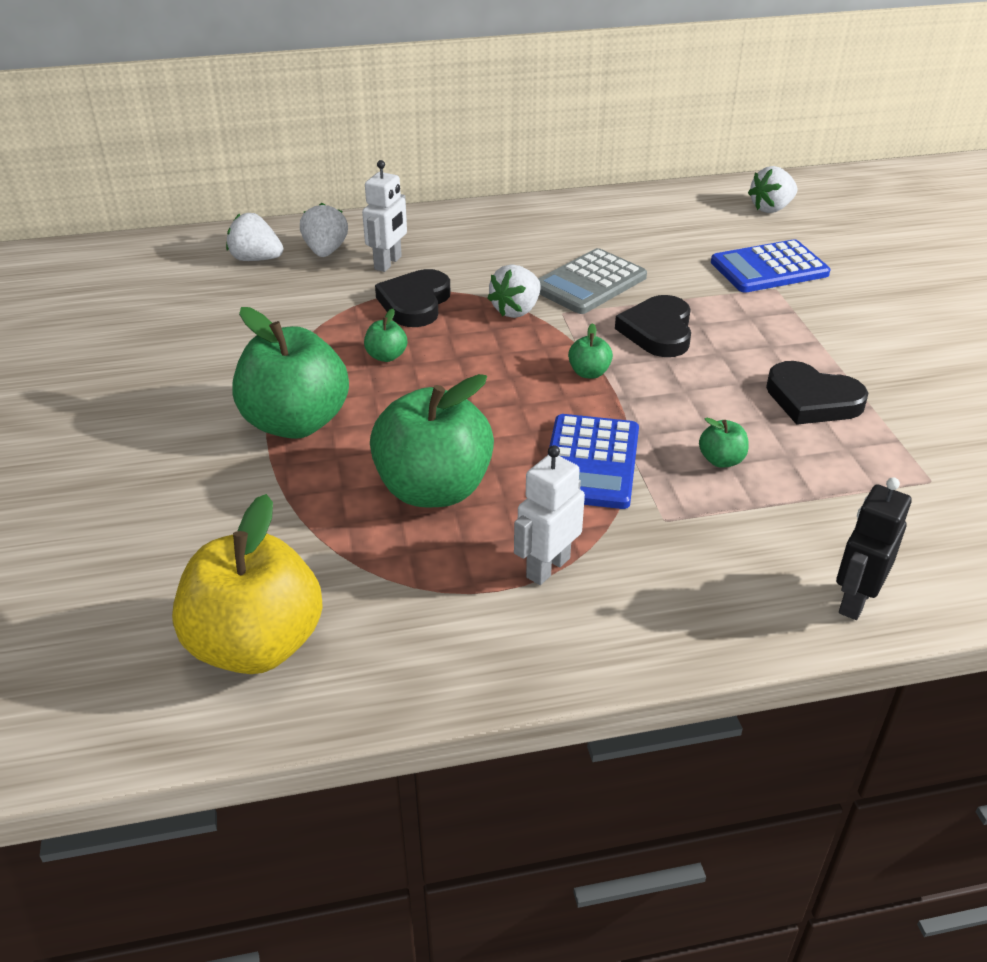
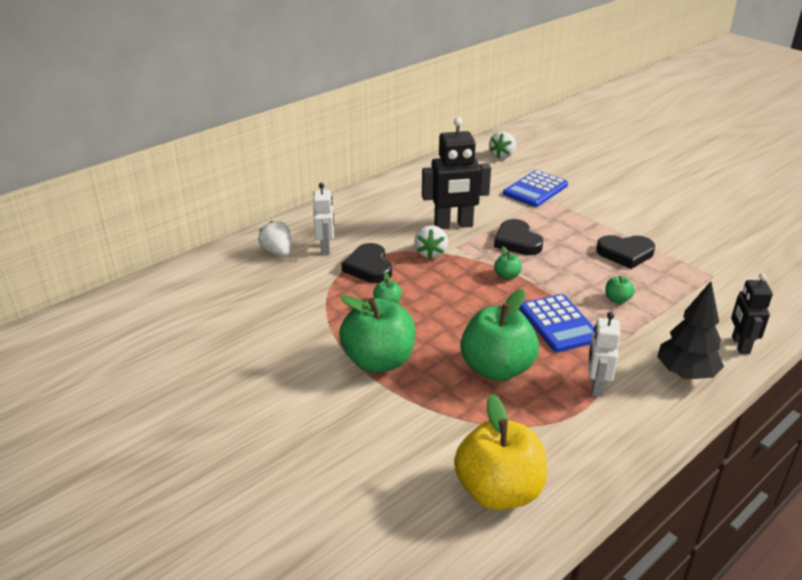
camera: 30 degrees left, 5 degrees down
white strawberry [226,213,283,261] -> none
grey calculator [538,248,647,314] -> black robot [422,117,491,229]
none -> black tree [657,281,724,379]

